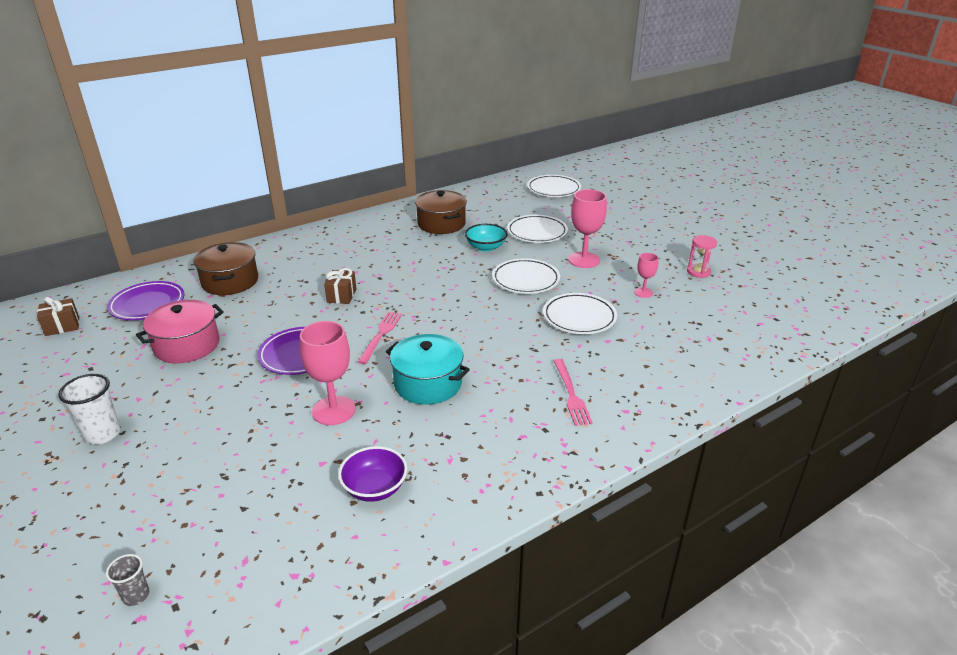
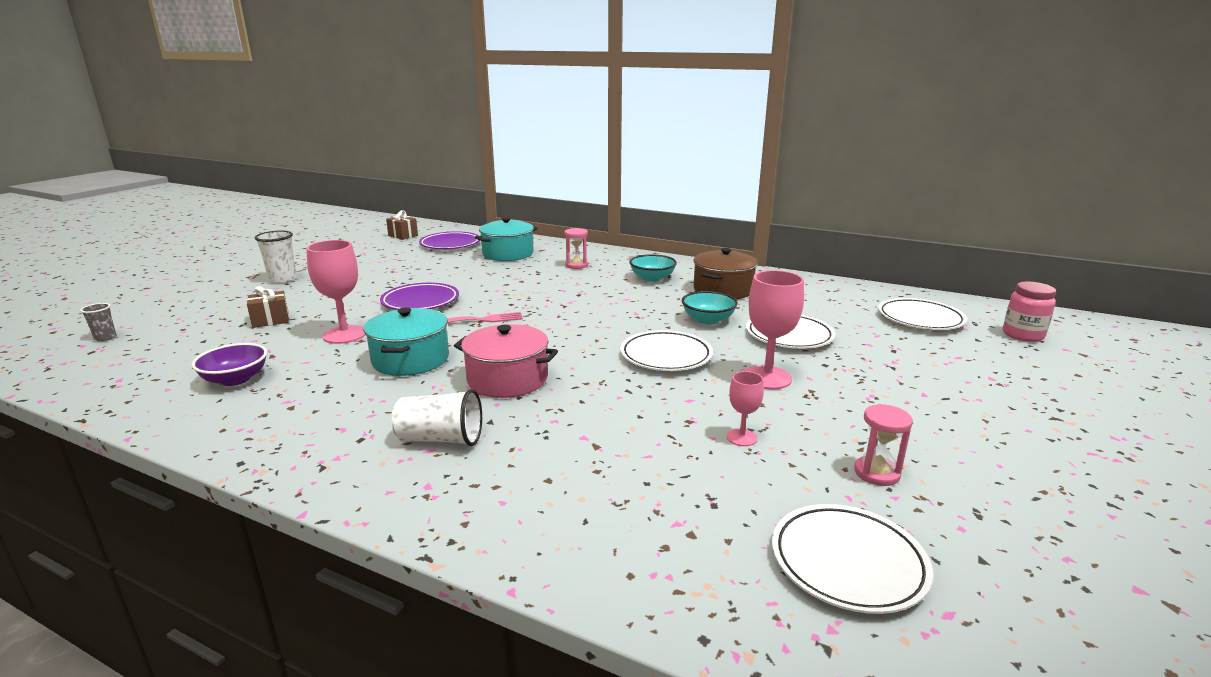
camera: 60 degrees right, 10 degrees down
pink pot [136,300,224,363] -> pink pot moved to [454,324,558,398]
brown pot [194,242,258,295] -> turquoise pot [475,217,537,261]
brown gift [324,268,356,304] -> brown gift moved to [247,286,289,328]
white plate [543,293,617,334] -> white plate moved to [772,504,933,614]
pink fork [554,359,593,426] -> white cup [392,389,482,447]
none -> pink hourglass [564,228,588,269]
none -> turquoise bowl [629,254,677,282]
none -> pink jar [1003,282,1056,342]

